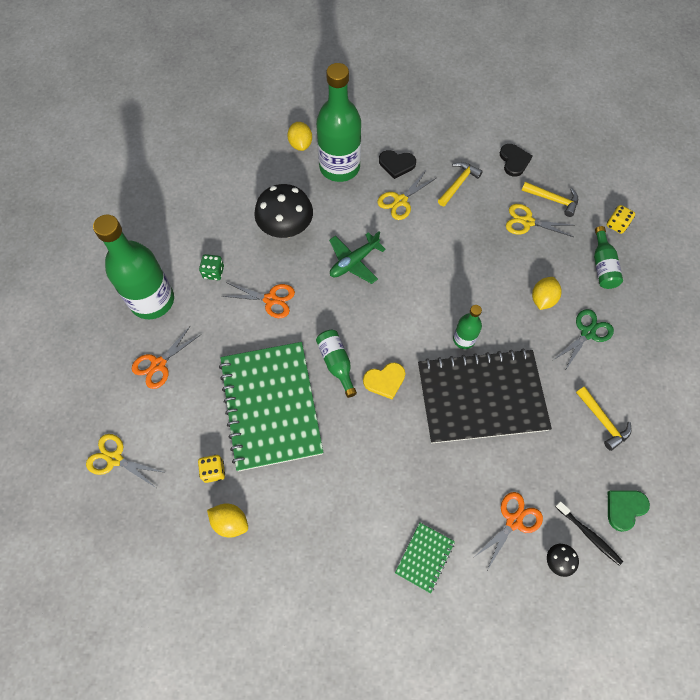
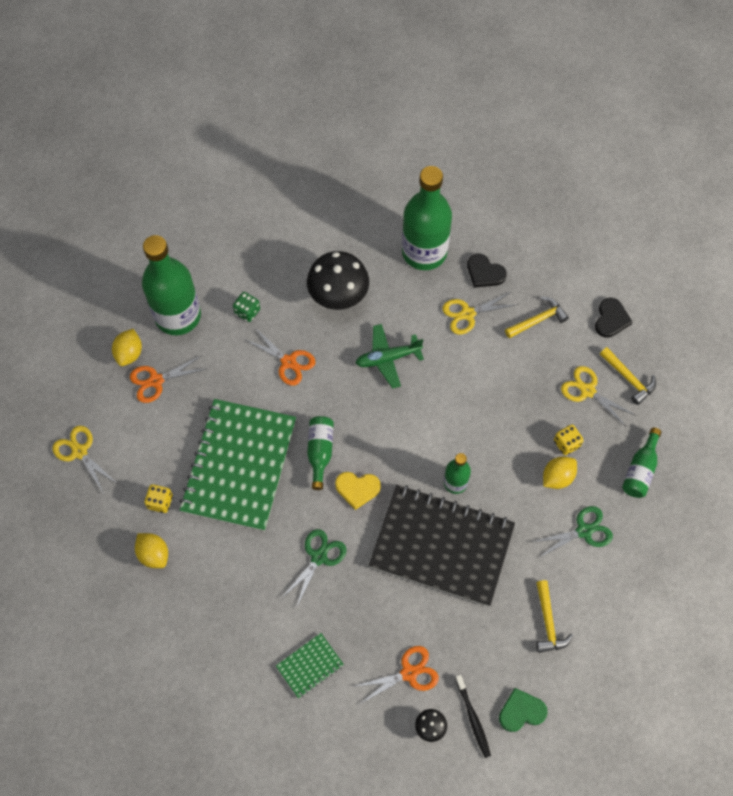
camera: 25 degrees right, 0 degrees up
yellow lemon [287,122,312,151] -> yellow lemon moved to [112,329,142,366]
yellow dice [607,205,635,234] -> yellow dice moved to [554,424,584,455]
none -> green scissors [281,529,346,608]

